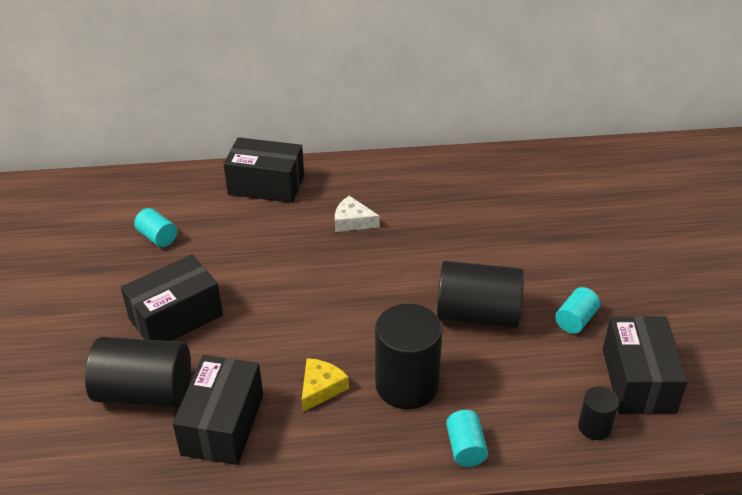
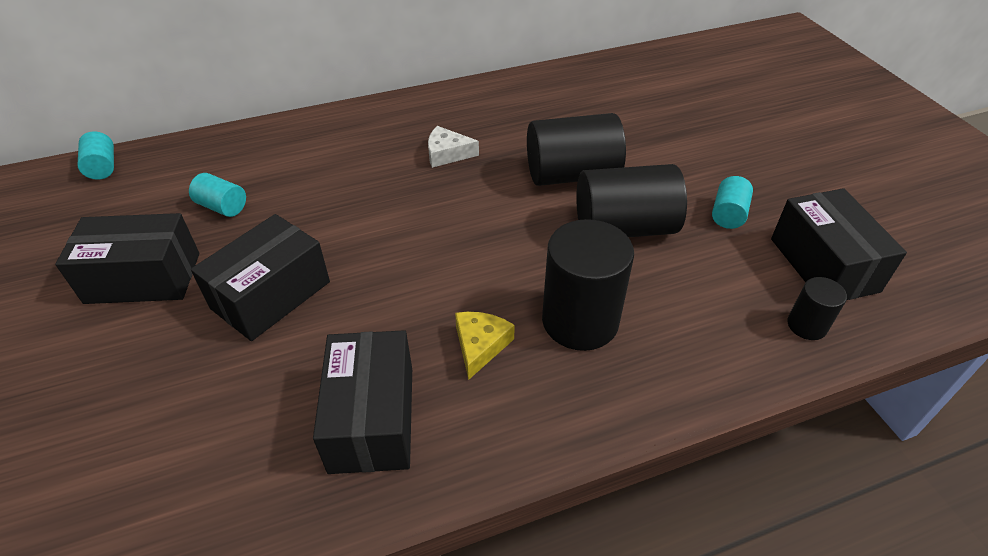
camera: 15 degrees left, 5 degrees up
black cylinder [85,337,191,408] -> black cylinder moved to [527,113,626,186]
black box [224,137,304,203] -> black box moved to [55,213,199,304]
turquoise cylinder [446,410,488,467] -> turquoise cylinder moved to [77,132,114,180]

